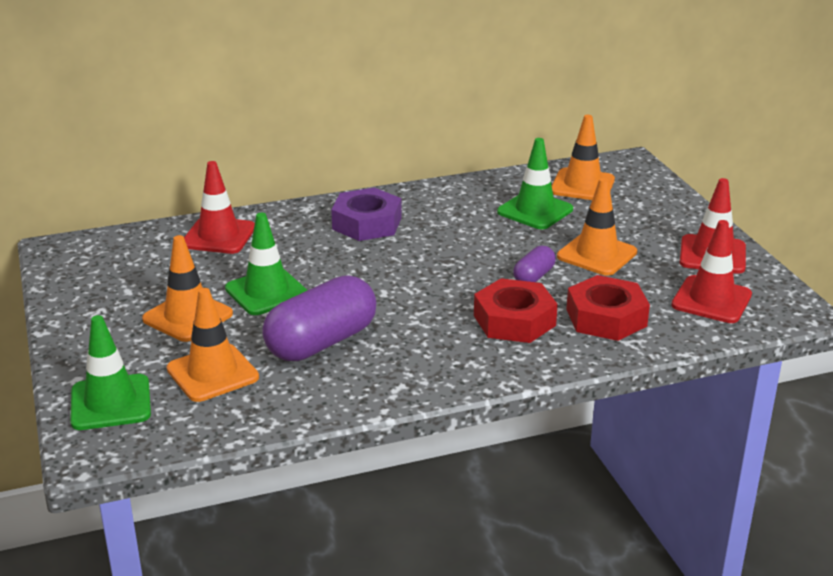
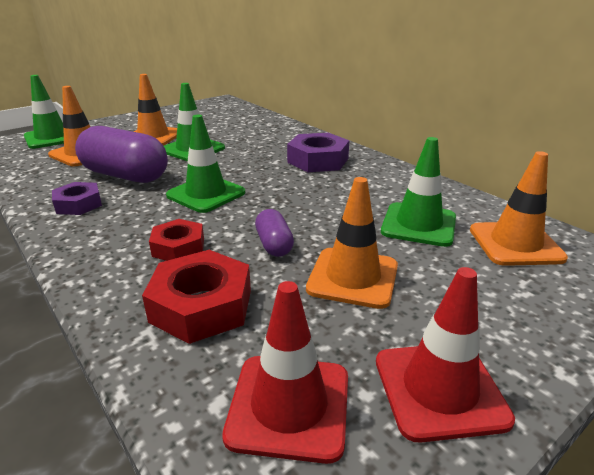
camera: 70 degrees right, 0 degrees up
red traffic cone [184,161,255,254] -> none
red nut [474,278,558,343] -> red nut [149,219,204,261], size x0.64
purple capsule [513,245,556,282] -> purple capsule turned 60 degrees clockwise [255,209,294,257]
none -> purple nut [52,182,102,215]
none -> green traffic cone [166,115,245,213]

